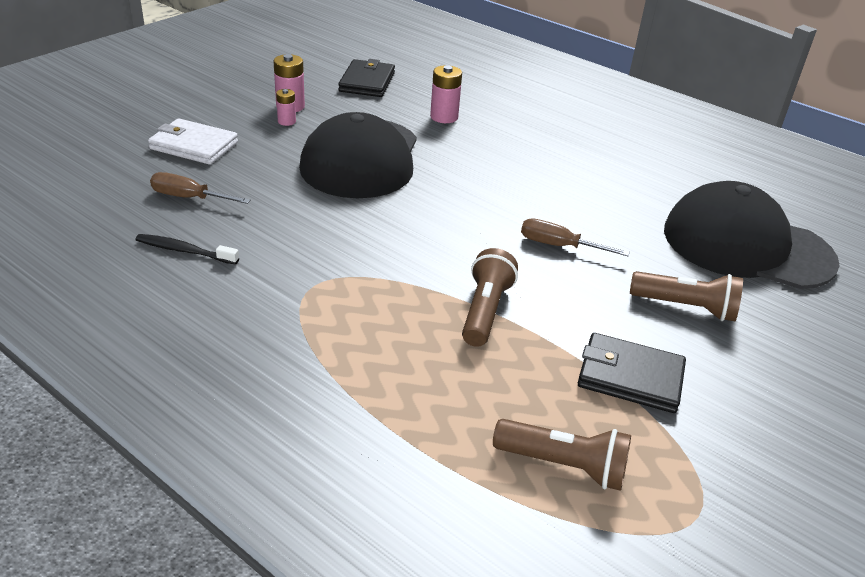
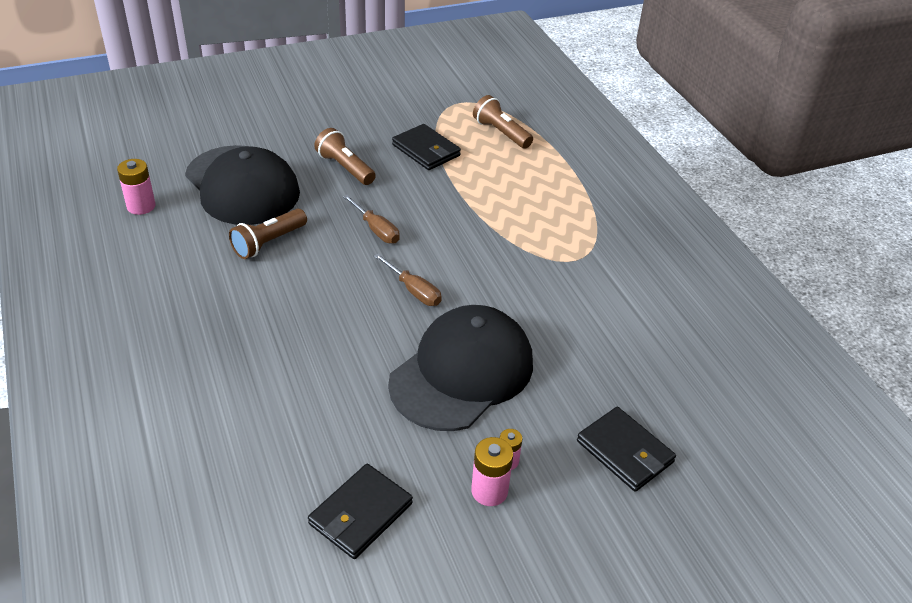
camera: 150 degrees left, 5 degrees up
black toothbrush [135,234,239,265] -> none
white wallet [148,118,238,165] -> black wallet [577,407,676,492]
brown screwdriver [150,172,251,204] -> brown screwdriver moved to [374,253,442,306]
pink battery [430,65,462,123] -> pink battery moved to [117,159,156,215]
brown flashlight [462,248,518,347] -> brown flashlight moved to [229,209,307,259]

